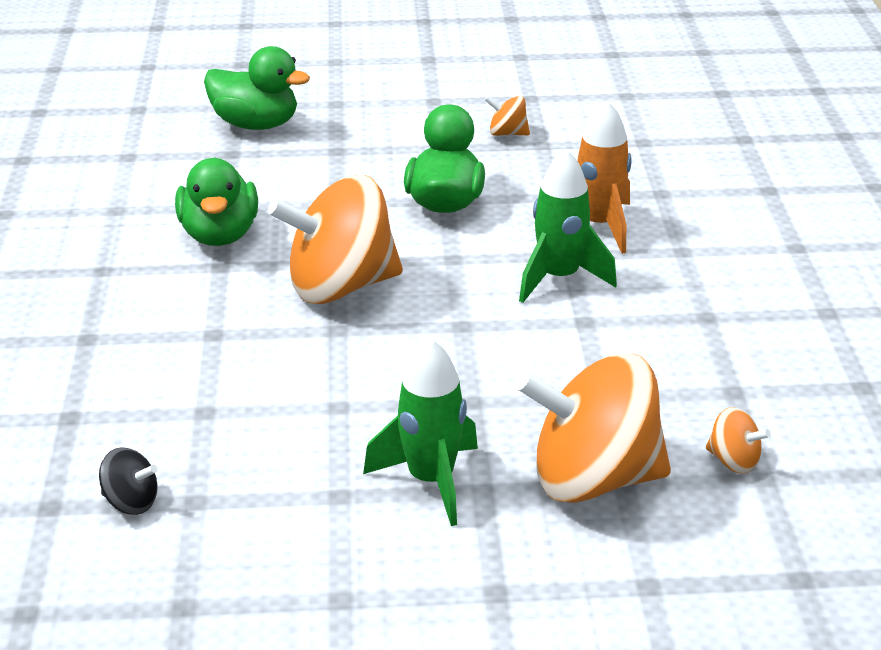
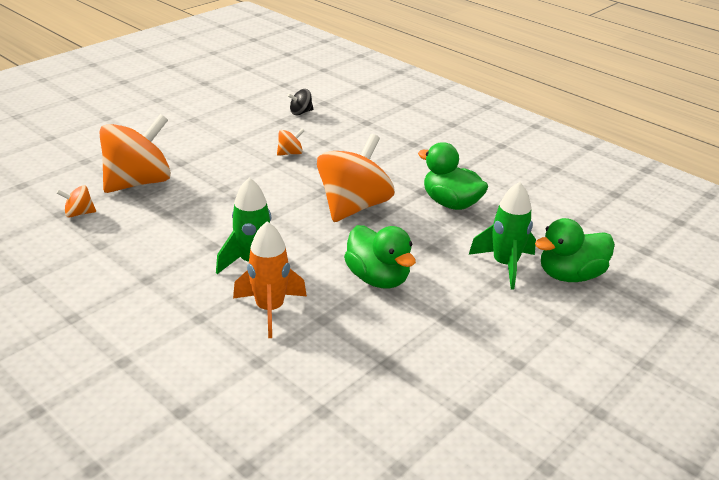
camera: 135 degrees right, 0 degrees up
green rocket [363,338,478,526] -> green rocket moved to [469,182,536,289]
orange spinning top [485,96,530,136] -> orange spinning top moved to [277,129,304,156]

